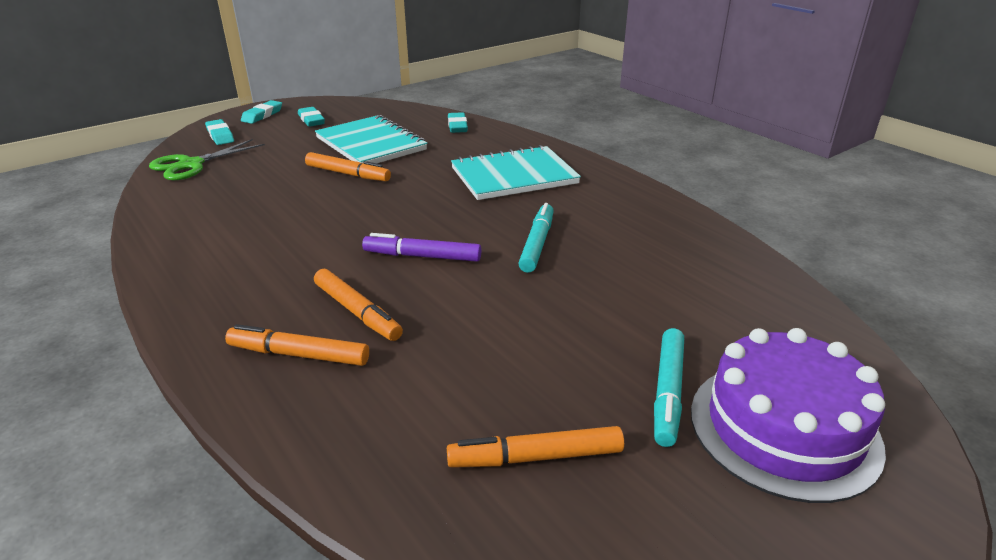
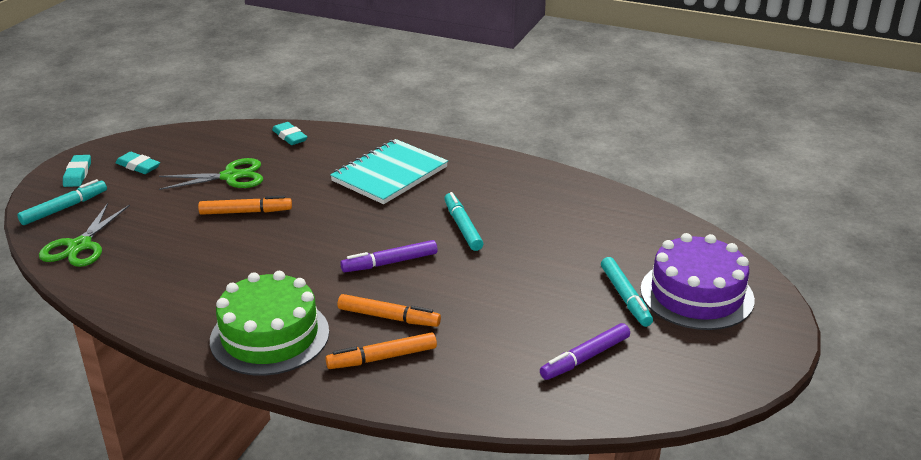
camera: 30 degrees left, 0 degrees up
turquoise eraser [205,119,234,145] -> turquoise marker [17,179,107,225]
turquoise notebook [315,115,427,163] -> green scissors [159,158,263,190]
orange marker [447,426,624,468] -> purple marker [540,323,630,380]
none -> green cake [210,271,329,376]

